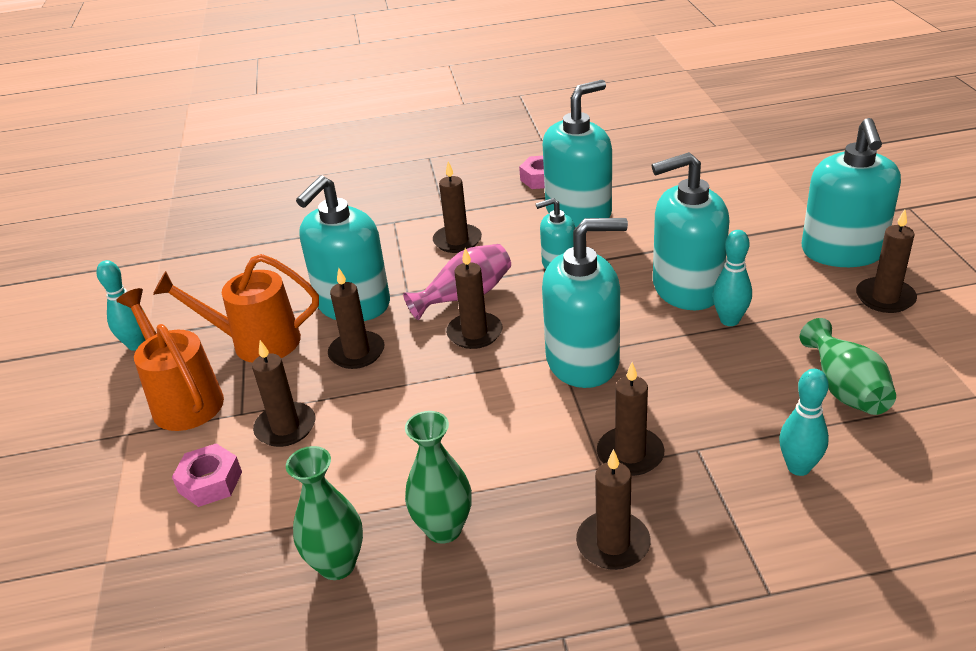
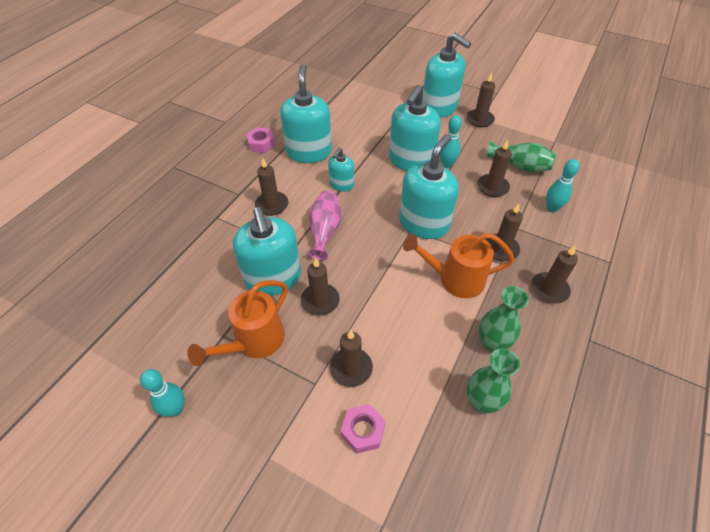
camera: 55 degrees left, 15 degrees up
orange watering can [116,288,224,431] -> orange watering can moved to [403,233,514,298]
brown candle [446,248,503,349] -> brown candle moved to [477,140,512,197]

